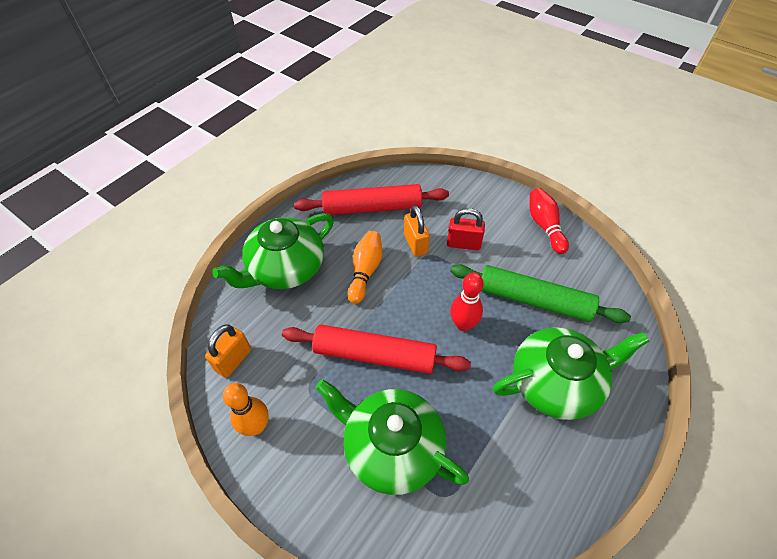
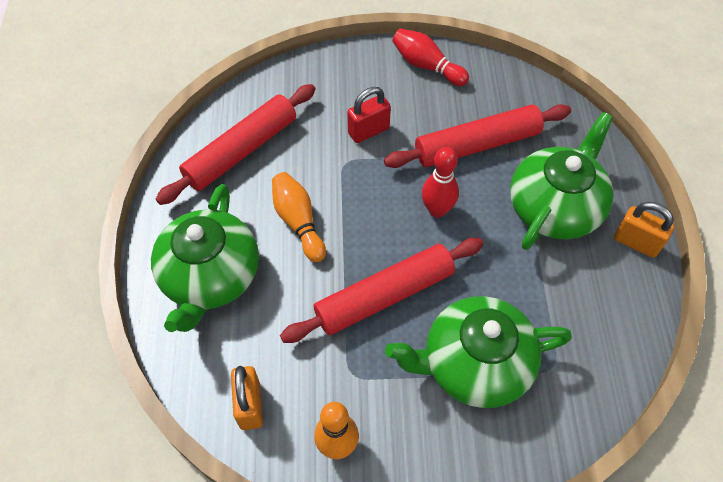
camera: 40 degrees left, 5 degrees up
orange padlock [404,205,430,257] -> orange padlock moved to [614,202,674,258]
green rolling pin [450,264,631,323] -> red rolling pin [384,104,571,168]

